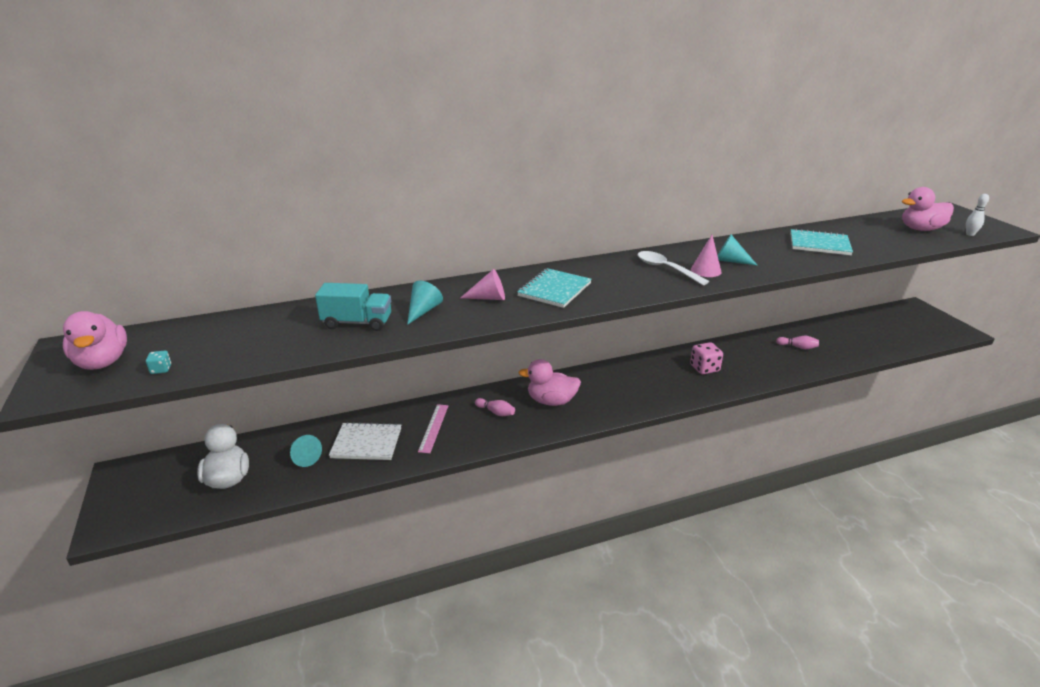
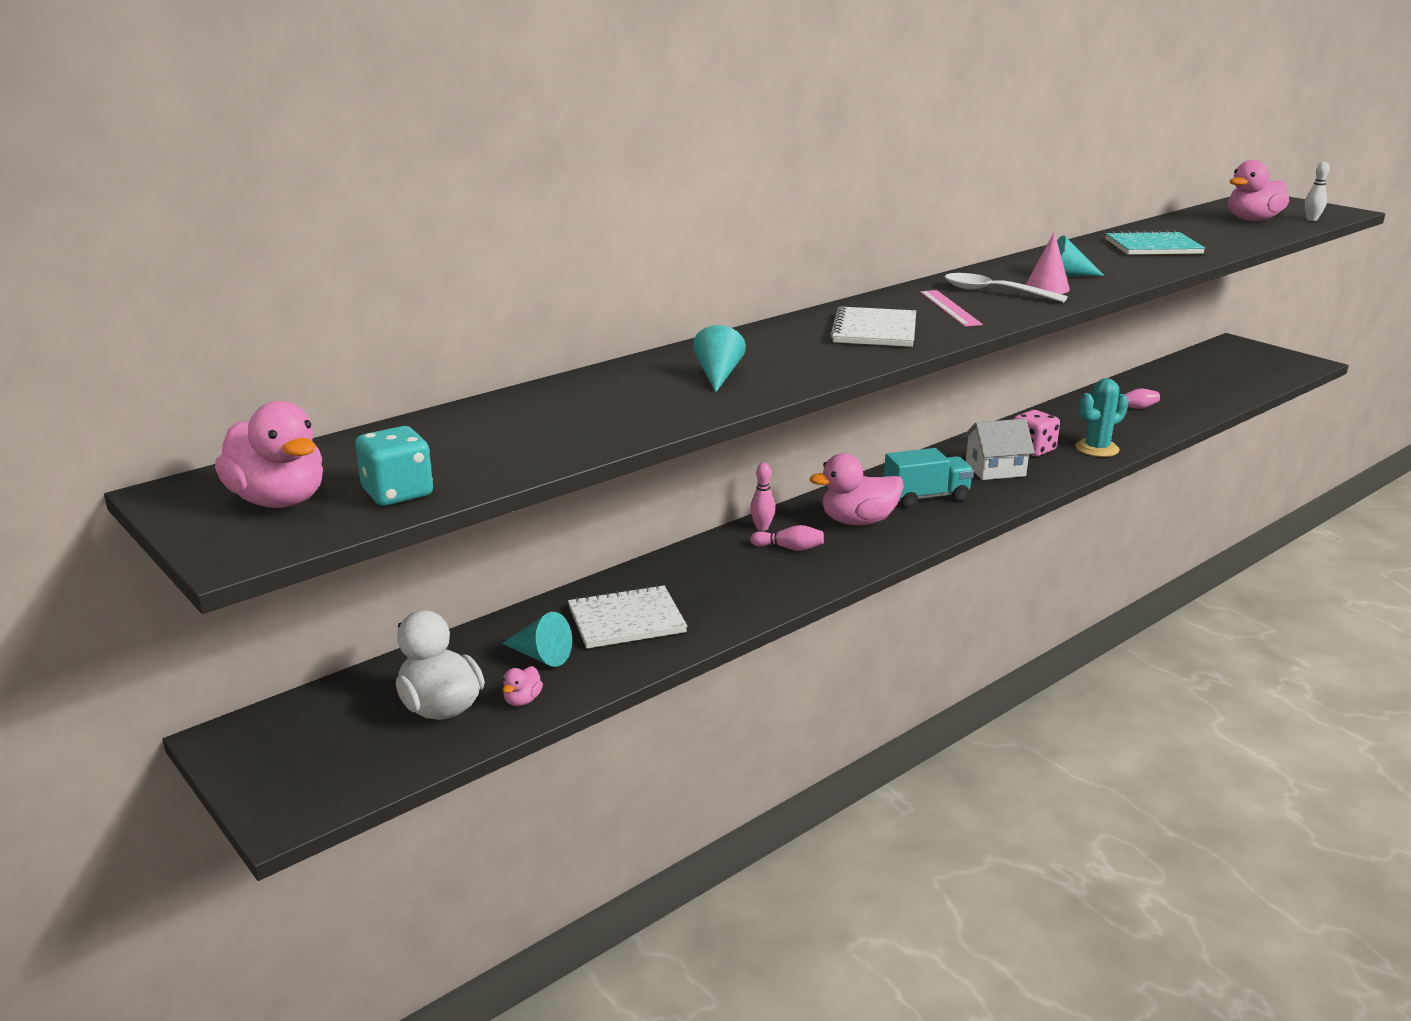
camera: 20 degrees left, 5 degrees down
turquoise dice [146,351,171,374] -> turquoise dice [355,426,433,506], size x2.00
turquoise truck [315,283,391,331] -> turquoise truck moved to [884,448,974,508]
pink ruler [418,404,448,453] -> pink ruler moved to [920,290,983,327]
pink cone [460,269,505,300] -> none
turquoise notebook [517,268,592,308] -> white notebook [830,306,916,347]
none -> pink duck [503,666,543,706]
none -> pink bowling pin [750,463,775,531]
none -> white house [963,419,1035,480]
none -> turquoise cactus [1075,378,1128,457]

